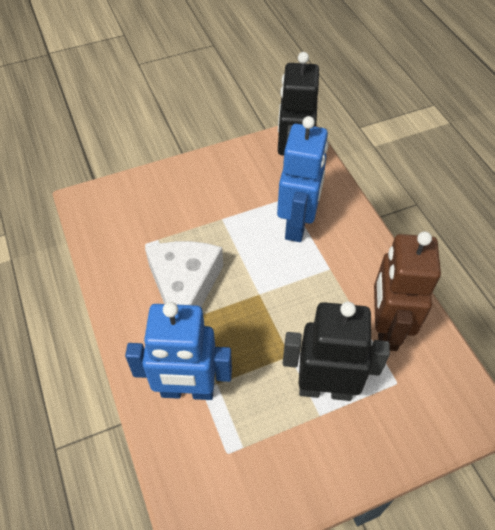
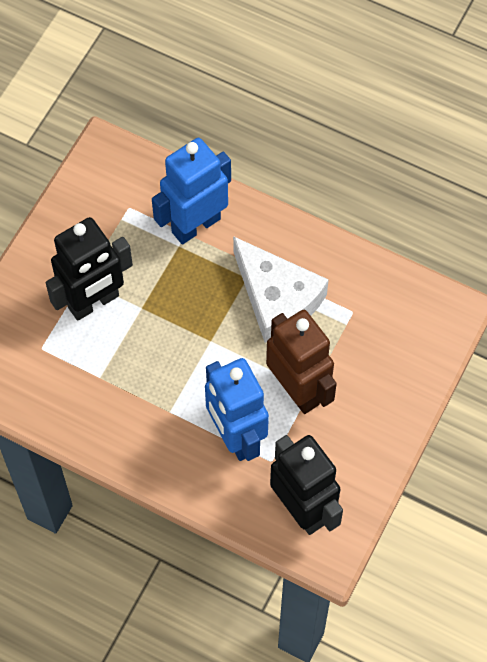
camera: 140 degrees right, 10 degrees up
brown robot [374,231,441,351] -> brown robot moved to [266,310,337,414]

